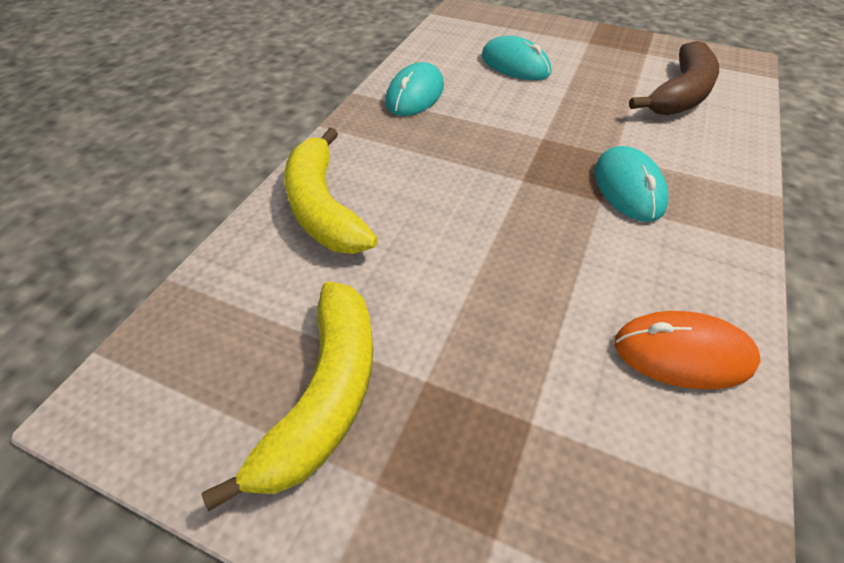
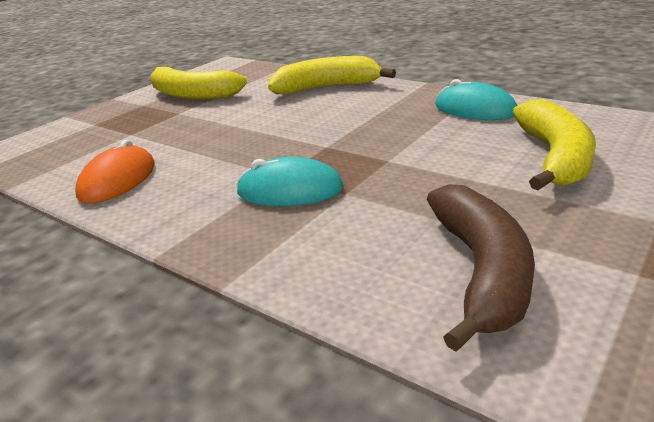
camera: 105 degrees right, 20 degrees down
turquoise mouse [482,36,551,80] -> yellow banana [513,99,596,190]
brown banana [629,41,719,115] -> brown banana turned 135 degrees counterclockwise [427,184,535,352]

